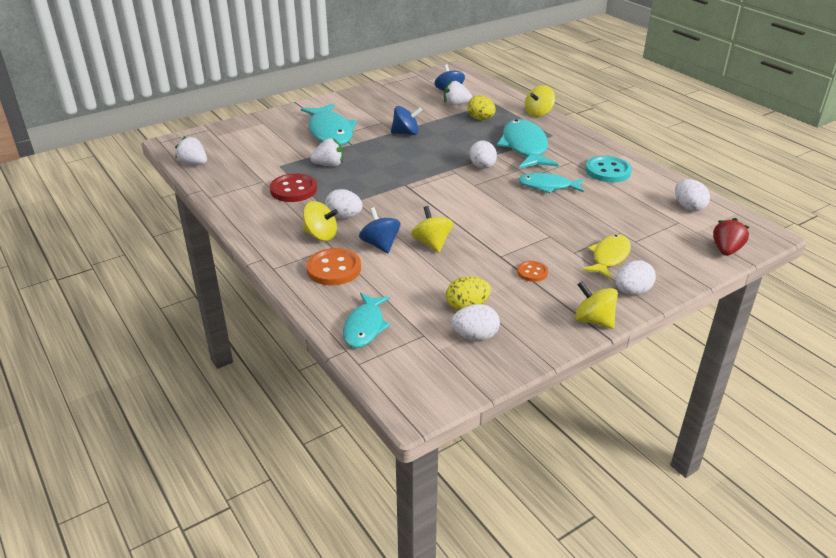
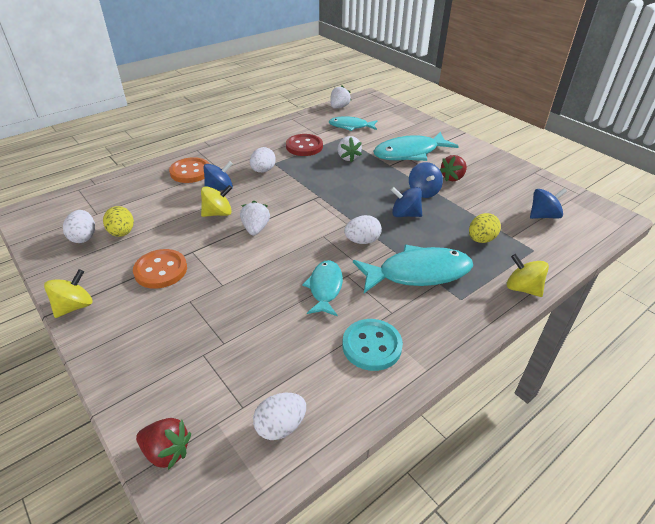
camera: 85 degrees right, 5 degrees up
yellow spinning top [303,201,338,241] -> none
turquoise fish [343,293,391,348] -> turquoise fish moved to [329,116,378,131]
white strawberry [444,81,472,106] -> white strawberry moved to [240,201,270,236]
orange button [517,261,548,282] -> orange button [133,249,187,289], size x1.80
yellow fish [583,234,631,279] -> none
white egg [616,260,656,295] -> none
none -> blue spinning top [391,187,422,217]
none -> red strawberry [440,155,467,181]

